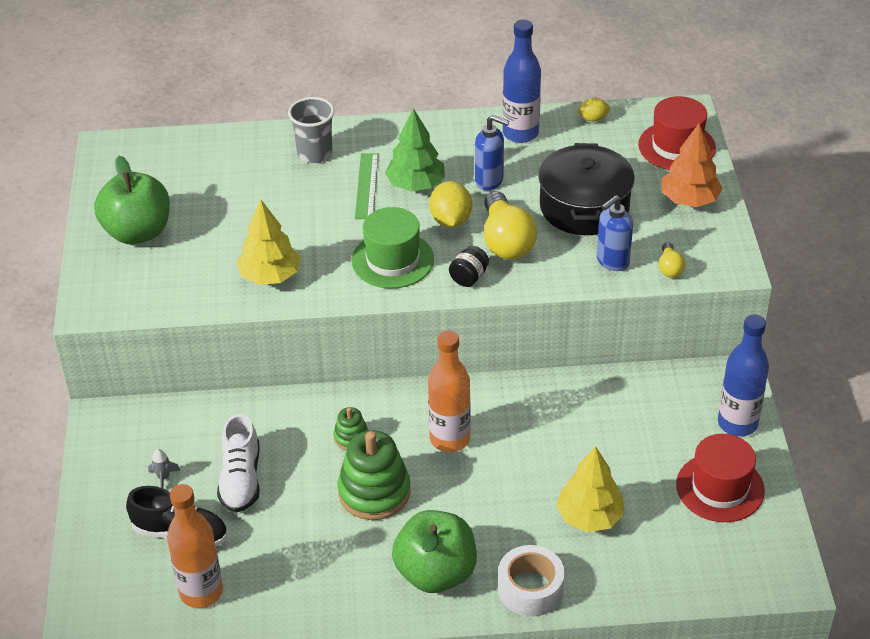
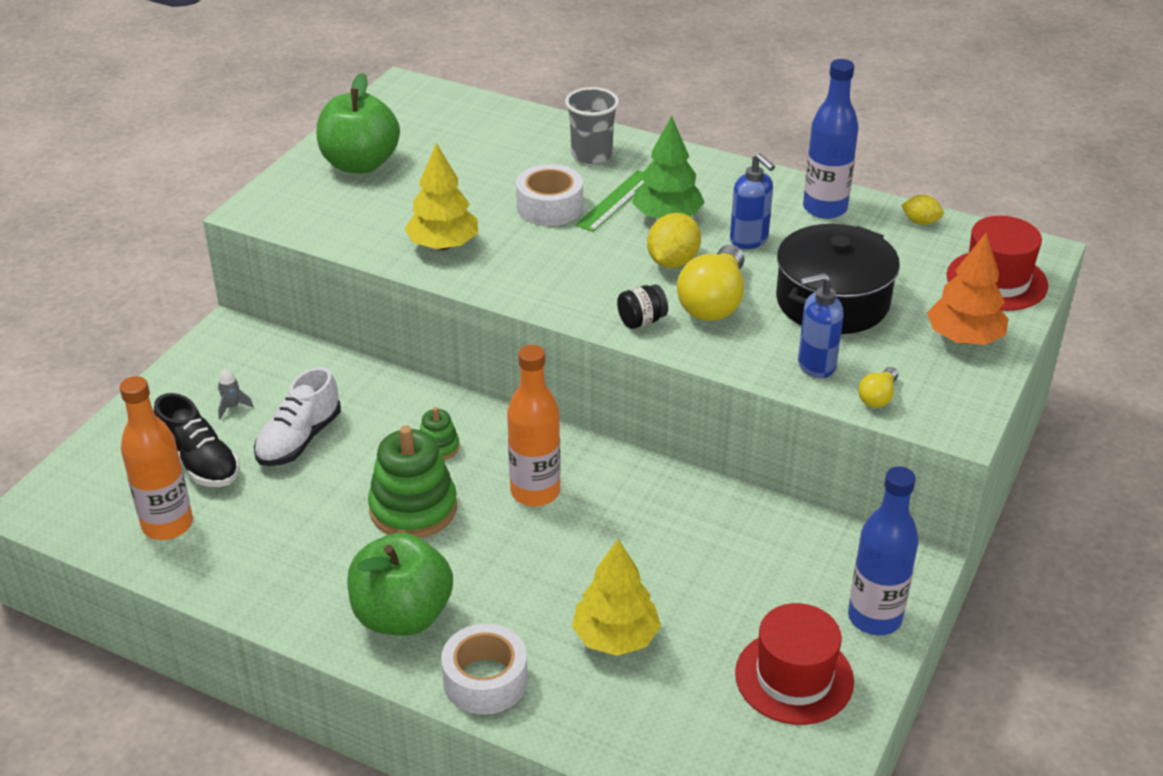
camera: 30 degrees right, 5 degrees down
green hat [352,207,434,289] -> none
none -> white tape [516,164,583,226]

